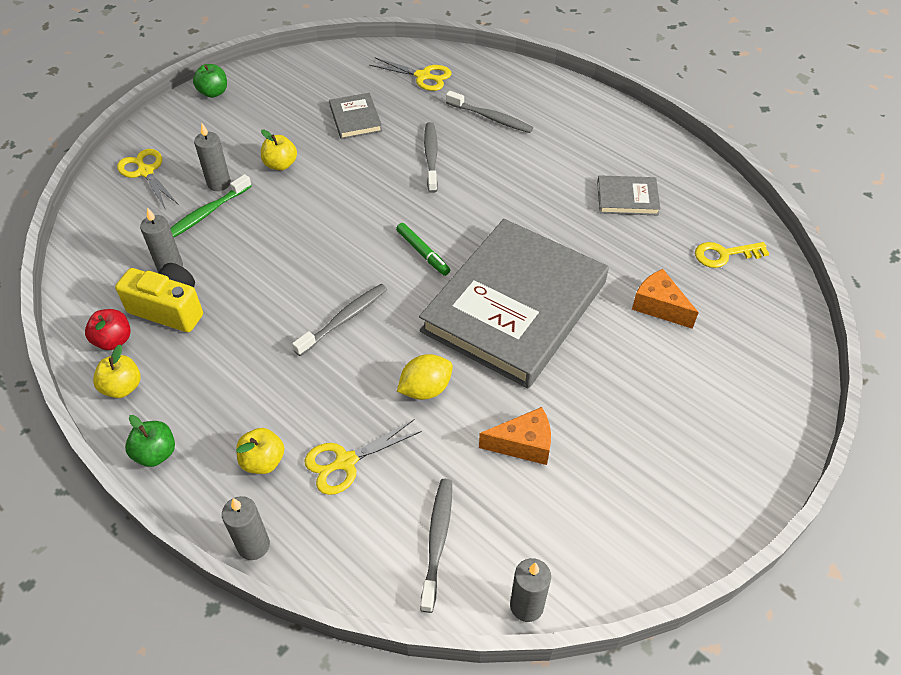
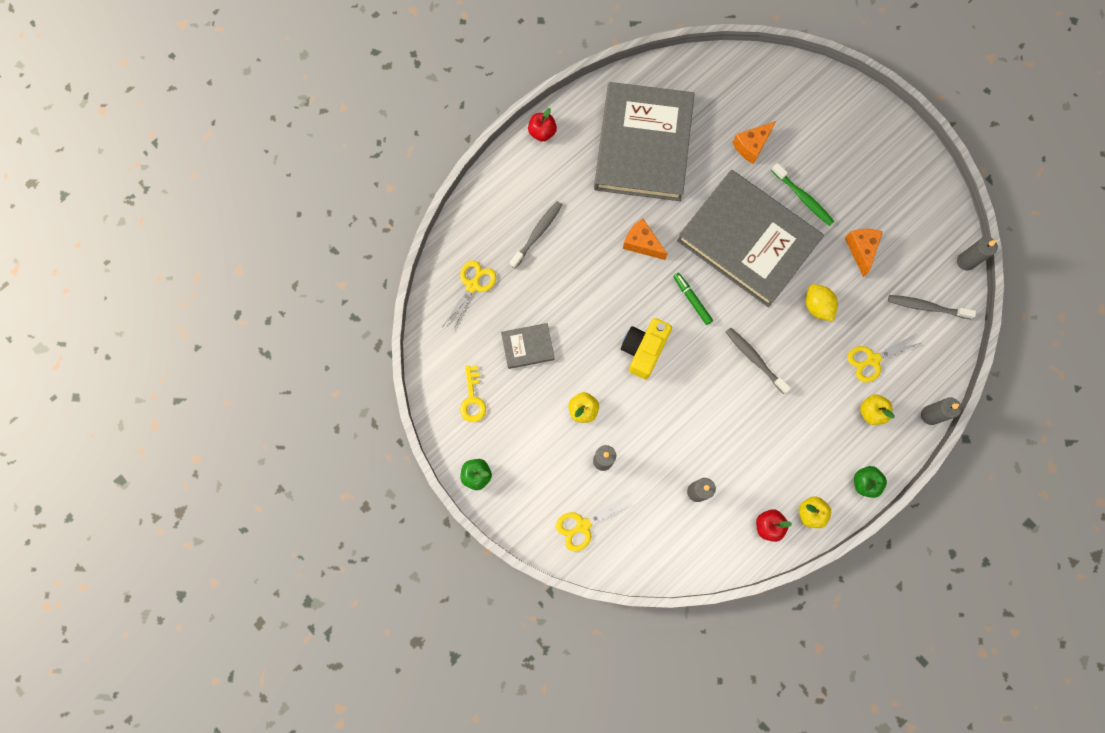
camera: 85 degrees left, 25 degrees up
yellow camera [115,263,203,332] -> yellow camera moved to [621,318,672,379]
green toothbrush [170,174,252,237] -> green toothbrush moved to [771,163,835,226]
yellow scissors [305,420,422,495] -> yellow scissors turned 90 degrees clockwise [847,334,921,382]
green marker [396,223,450,276] -> green marker turned 90 degrees counterclockwise [673,273,713,325]
grey toothbrush [424,122,438,193] -> none
grey book [597,175,661,215] -> grey book [594,82,695,201], size x2.45
yellow key [695,242,769,268] -> yellow key moved to [460,365,486,422]
none -> red apple [528,108,557,142]
none -> orange cheese [623,218,668,260]

